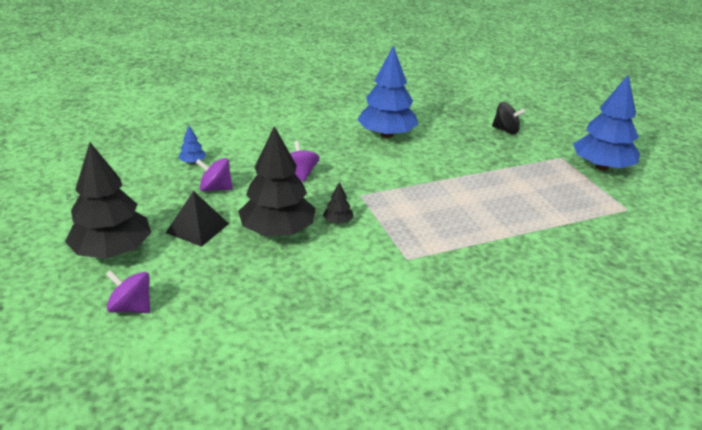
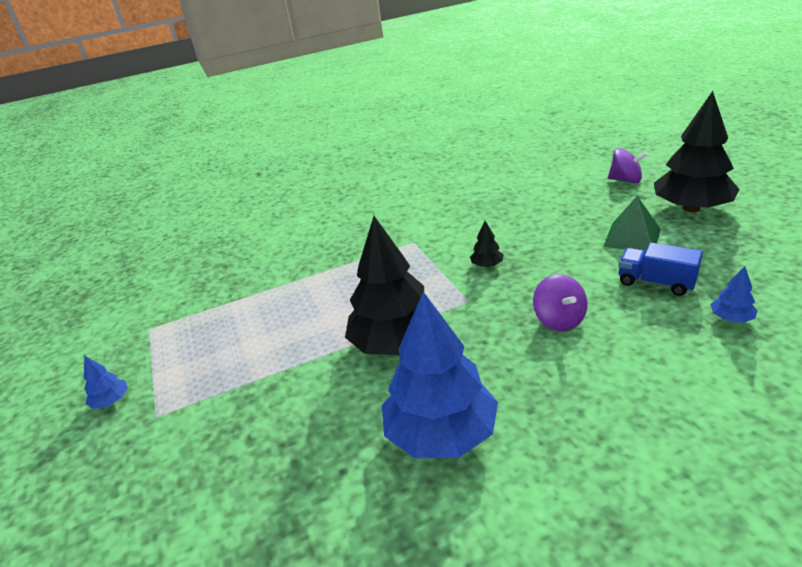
camera: 175 degrees left, 0 degrees up
black pyramid [166,191,229,247] -> green pyramid [603,196,661,252]
purple spinning top [196,158,233,192] -> blue truck [619,243,703,296]
black tree [238,126,316,236] -> black tree moved to [345,216,424,355]
black spinning top [492,102,526,134] -> none
blue tree [573,75,640,171] -> blue tree [84,356,128,409], size x0.41

